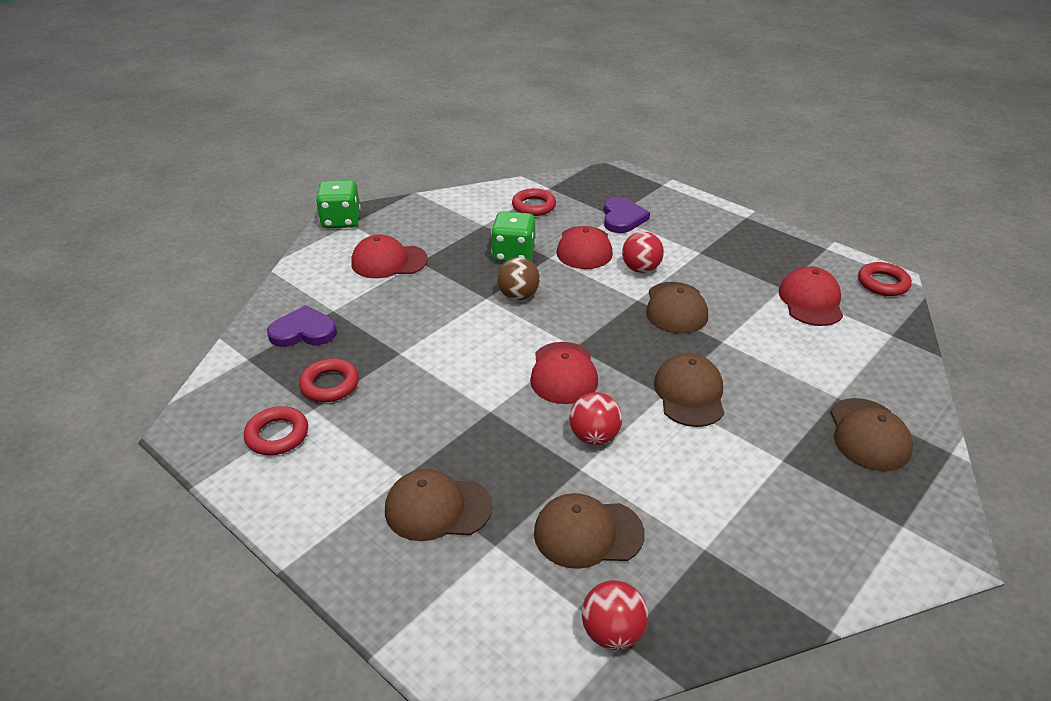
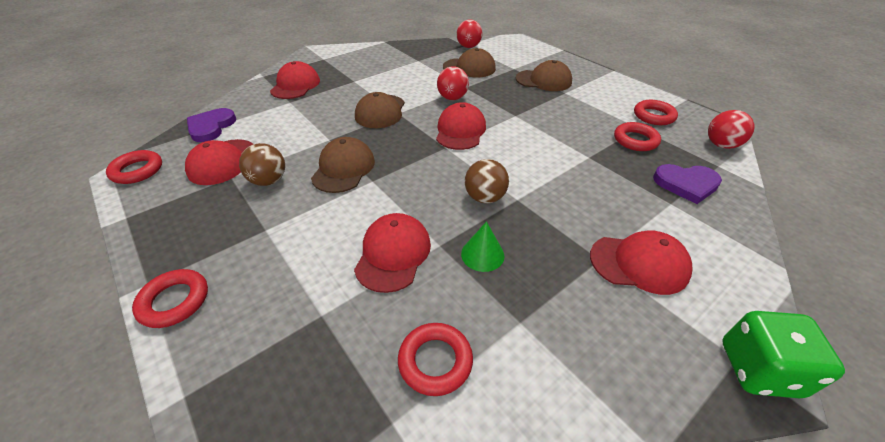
camera: 170 degrees left, 5 degrees up
green dice [491,211,536,262] -> green cone [461,221,505,272]
purple heart [604,197,650,233] -> purple heart moved to [187,108,236,142]
red ball [622,231,664,273] -> red ball moved to [708,110,755,149]
brown cap [830,398,913,471] -> red cap [270,61,320,99]
none -> red ring [132,269,208,328]
none -> brown ball [239,143,285,186]

